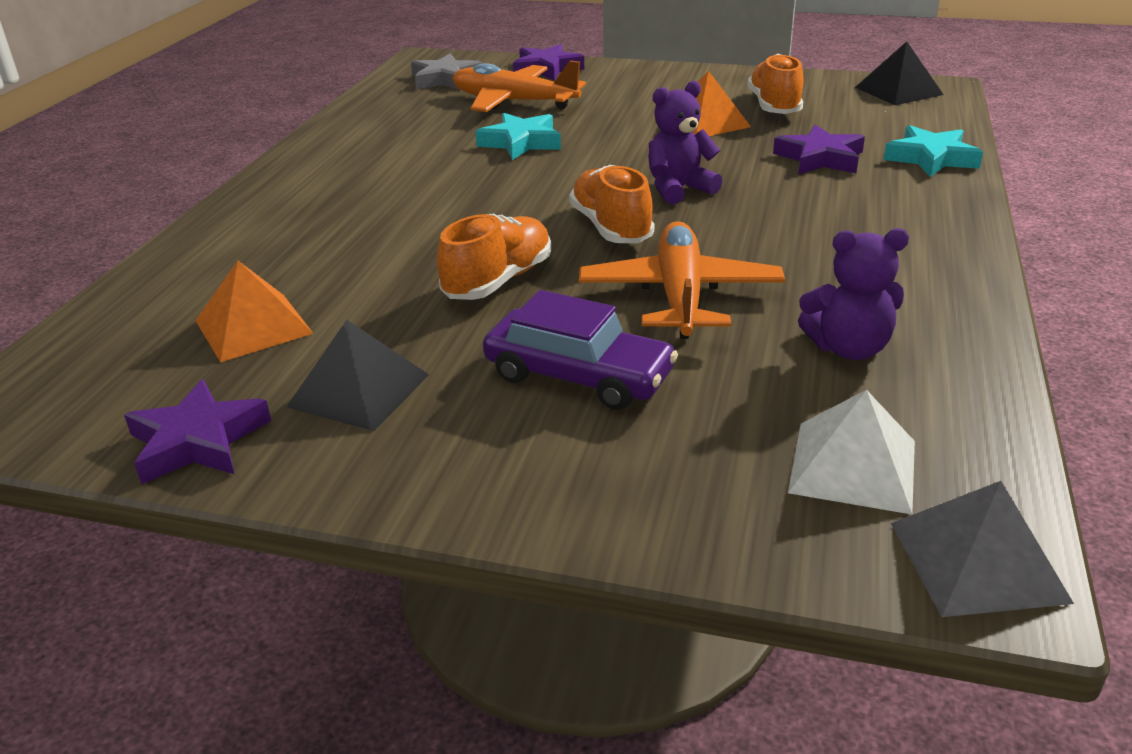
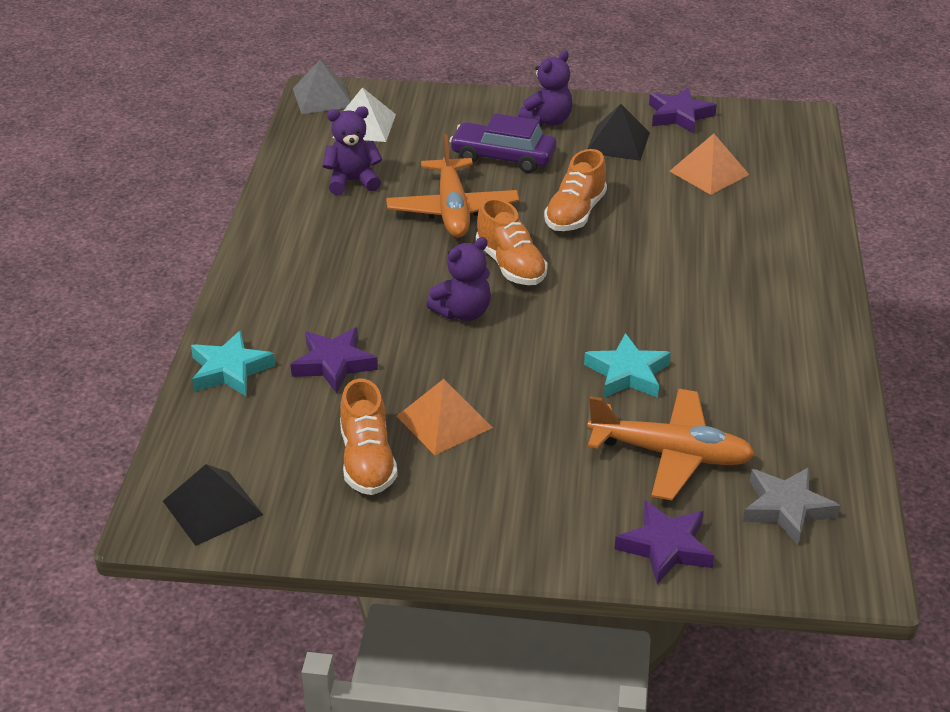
camera: 170 degrees right, 5 degrees up
none -> purple teddy bear [518,50,573,127]

